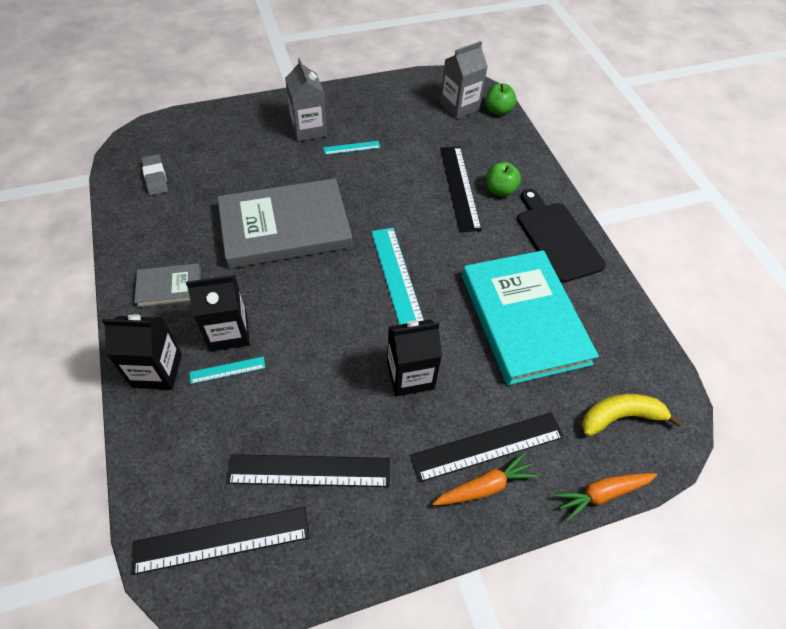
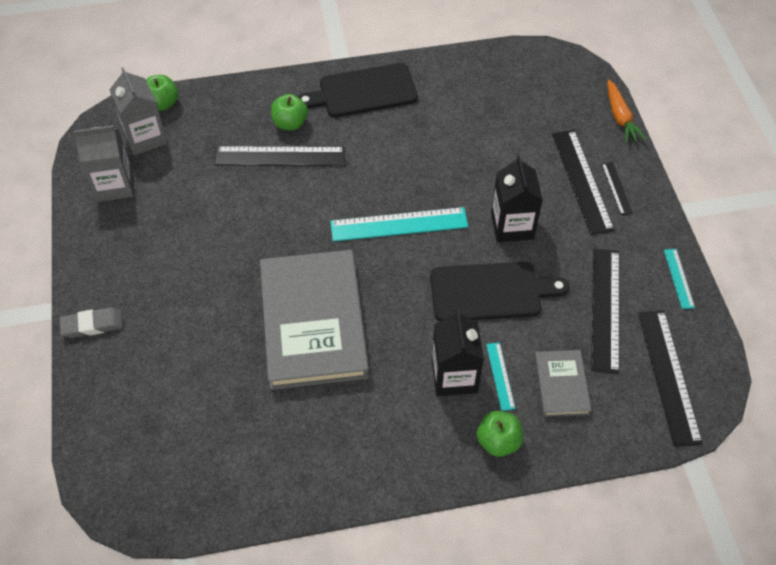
camera: 80 degrees left, 0 degrees up
black carton [102,314,182,390] -> green apple [477,411,523,457]
grey book [134,263,201,308] -> grey book moved to [534,350,591,417]
grey eraser [141,154,168,196] -> grey eraser moved to [60,307,123,338]
grey carton [285,58,327,141] -> grey carton moved to [73,125,134,202]
turquoise ruler [323,141,380,155] -> turquoise ruler moved to [664,249,695,309]
orange carrot [433,452,538,505] -> black ruler [602,162,633,215]
turquoise book [462,250,599,385] -> none
yellow banana [582,394,682,436] -> none
none -> black cutting board [430,262,569,321]

